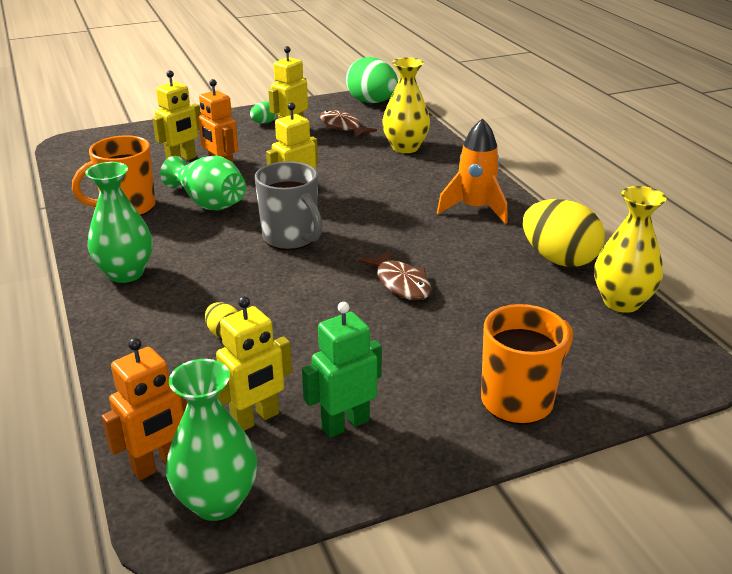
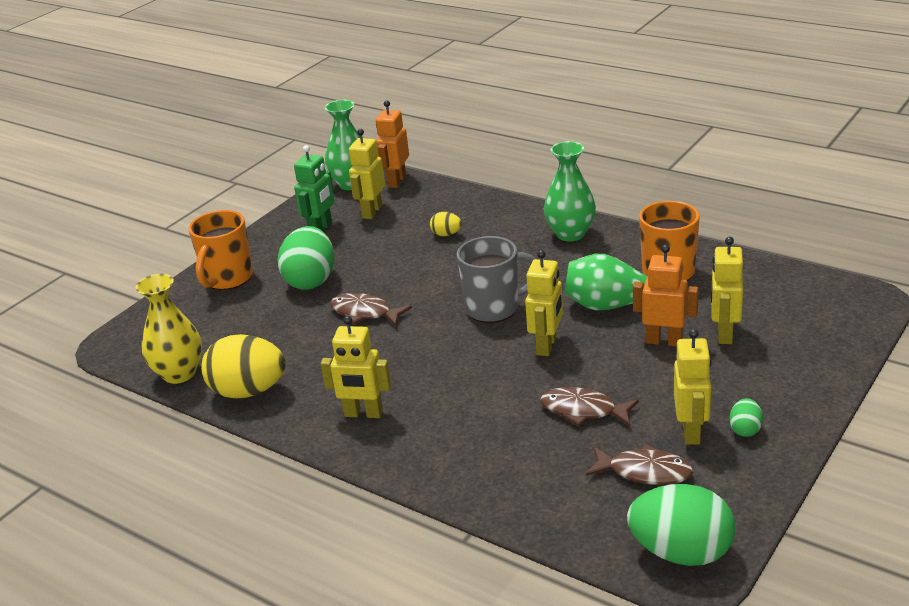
camera: 150 degrees right, 0 degrees up
grey mug [255,161,323,250] -> grey mug turned 150 degrees clockwise [457,236,536,323]
yellow vase [382,57,430,153] -> none
orange rocket [437,118,508,224] -> yellow robot [321,316,391,418]
none -> green egg [277,226,334,290]
none -> brown fish [541,387,639,426]

